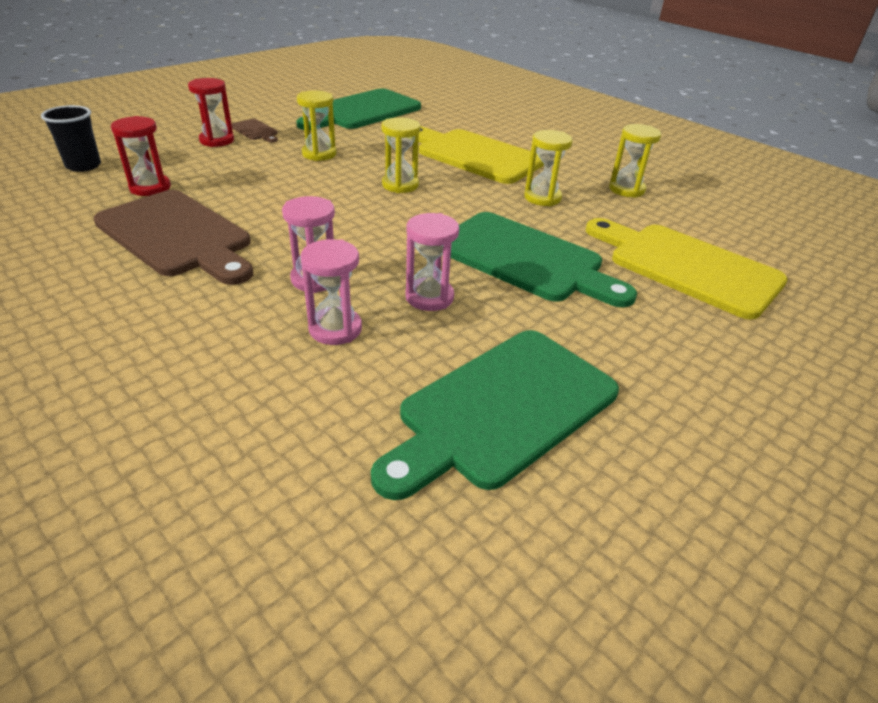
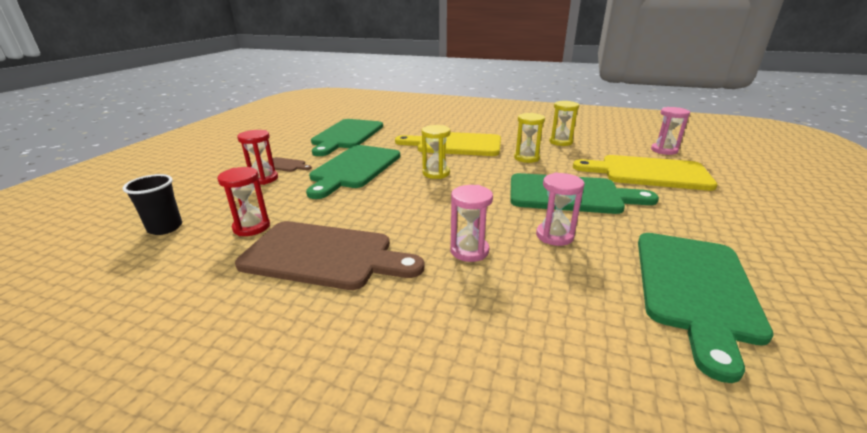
camera: 25 degrees left, 10 degrees down
yellow hourglass [297,90,337,161] -> green cutting board [306,145,400,199]
pink hourglass [301,239,362,345] -> pink hourglass moved to [651,107,690,155]

